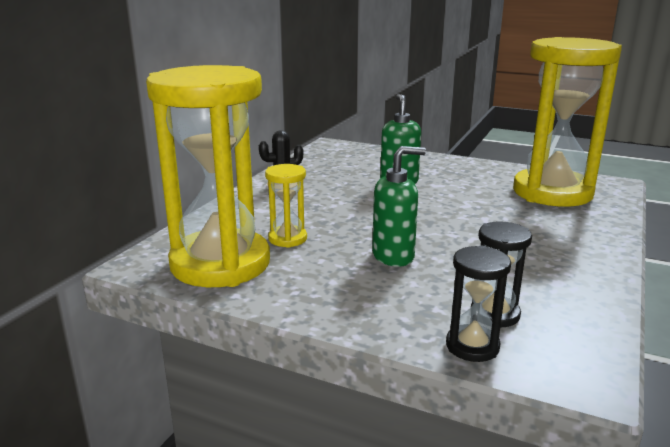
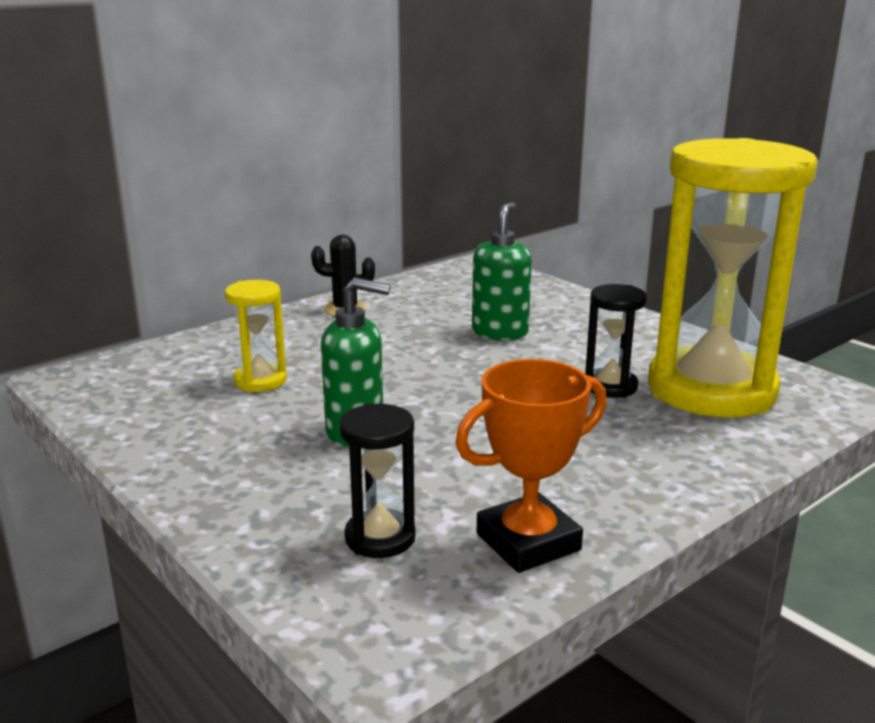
camera: 25 degrees right, 0 degrees up
yellow hourglass [146,65,270,287] -> none
black hourglass [446,246,511,362] -> black hourglass moved to [585,284,647,398]
none -> orange trophy [455,359,607,573]

